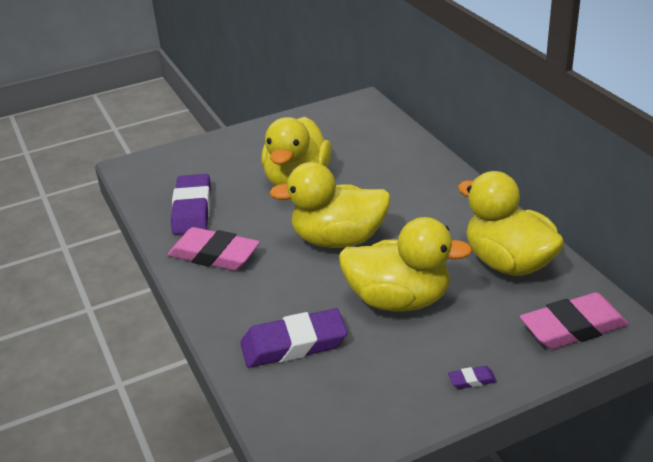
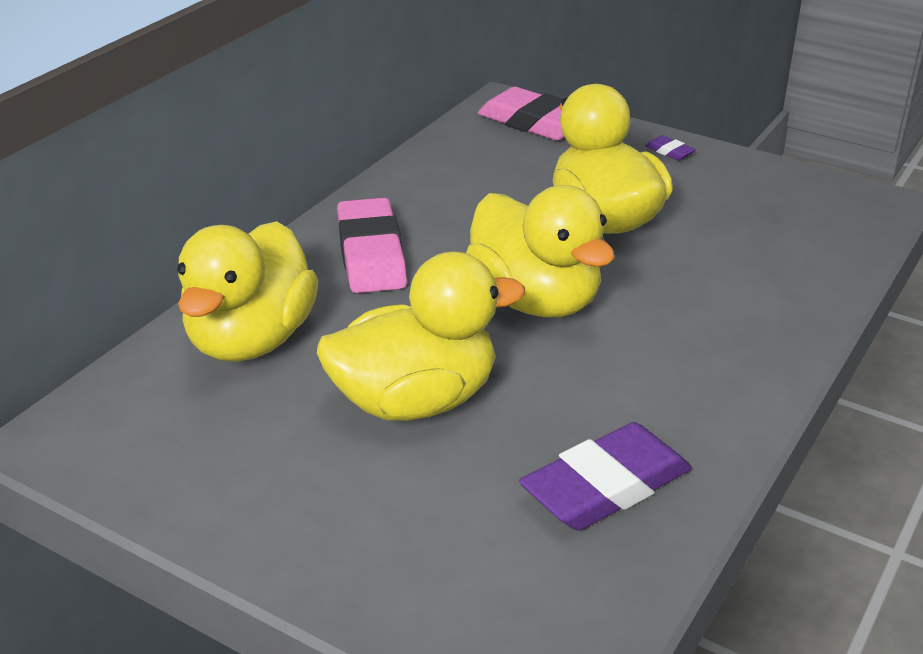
camera: 125 degrees left, 0 degrees up
pink eraser [168,227,260,271] -> pink eraser moved to [337,198,407,293]
purple eraser [240,308,348,368] -> none
yellow duck [458,171,564,276] -> yellow duck moved to [177,221,318,362]

